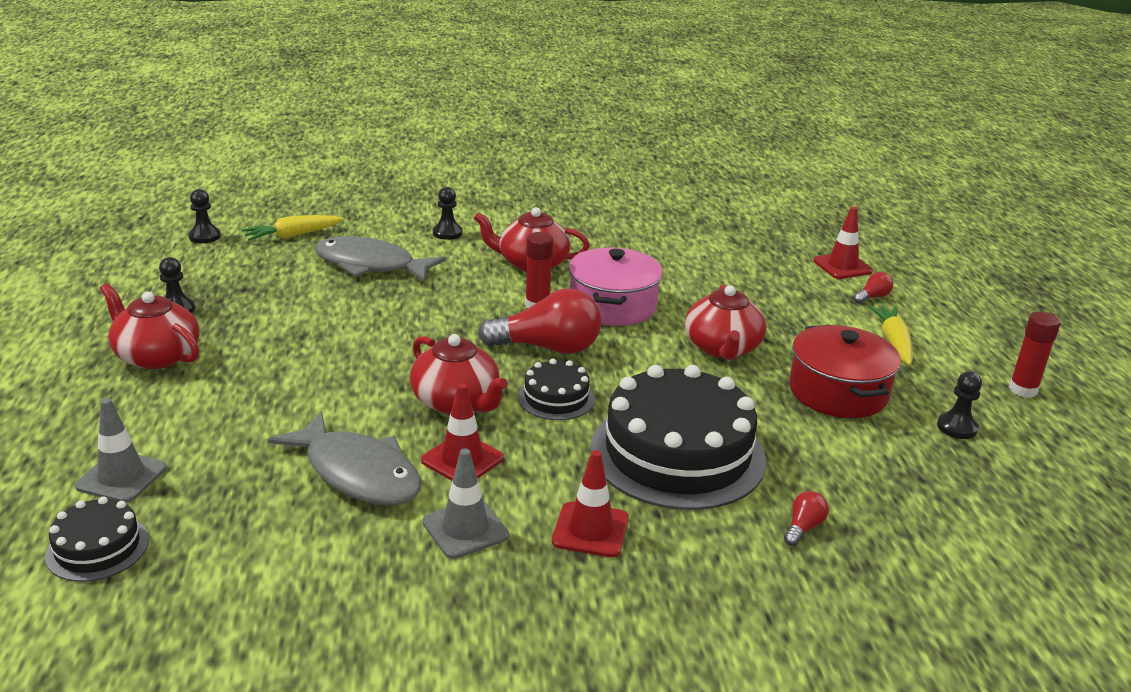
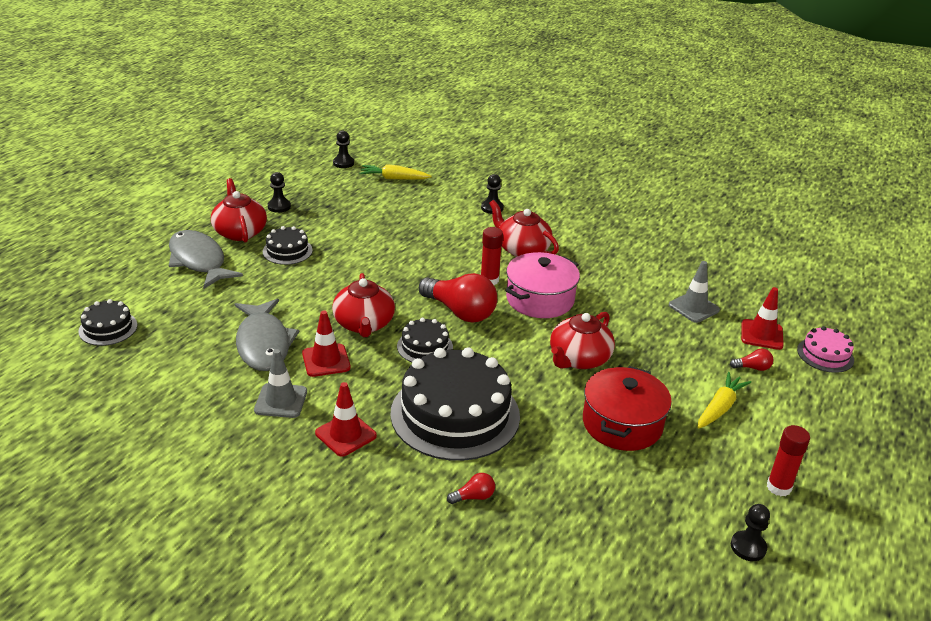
camera: 35 degrees right, 5 degrees up
grey traffic cone [75,398,167,503] -> grey traffic cone moved to [669,261,720,323]
grey fish [314,236,446,282] -> grey fish moved to [169,230,243,289]
black pawn [937,371,982,439] -> black pawn moved to [731,504,770,561]
none -> black cake [263,226,313,265]
none -> pink cake [797,326,854,373]

